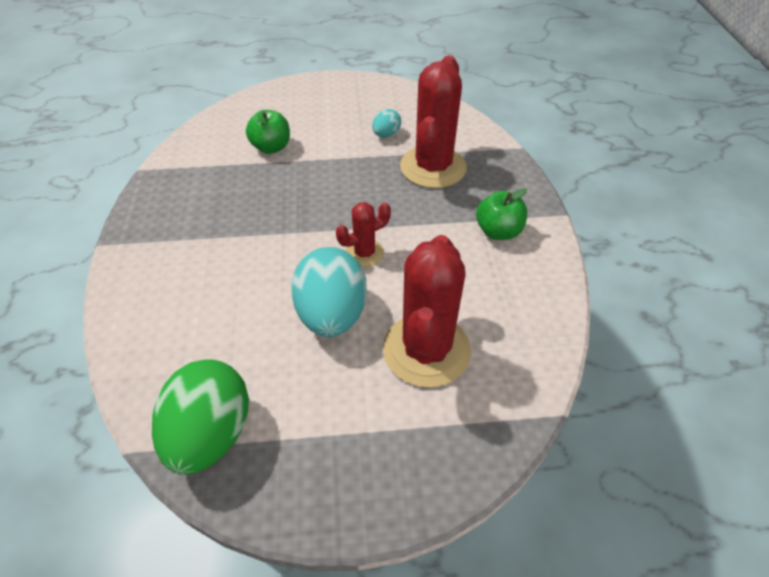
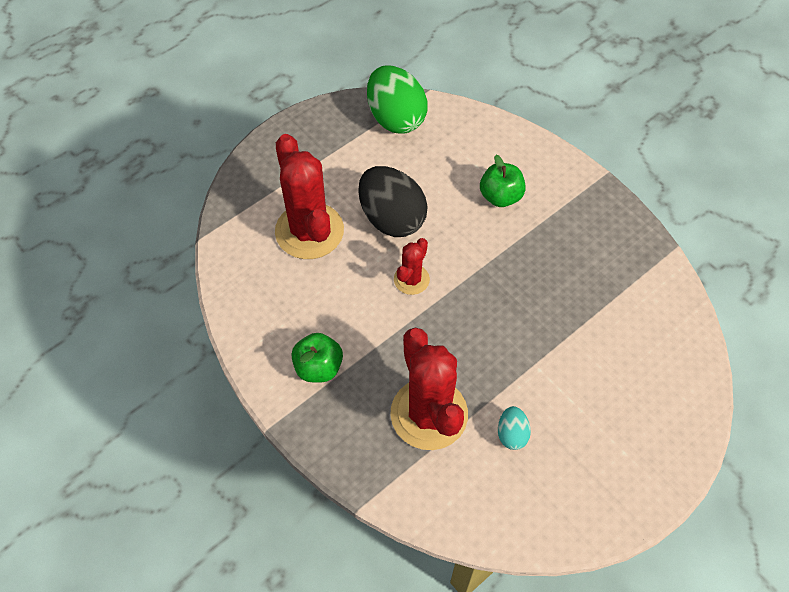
camera: 145 degrees right, 10 degrees up
green apple [246,110,290,154] -> green apple moved to [480,155,526,207]
turquoise egg [291,247,367,337] -> black egg [358,166,428,237]

